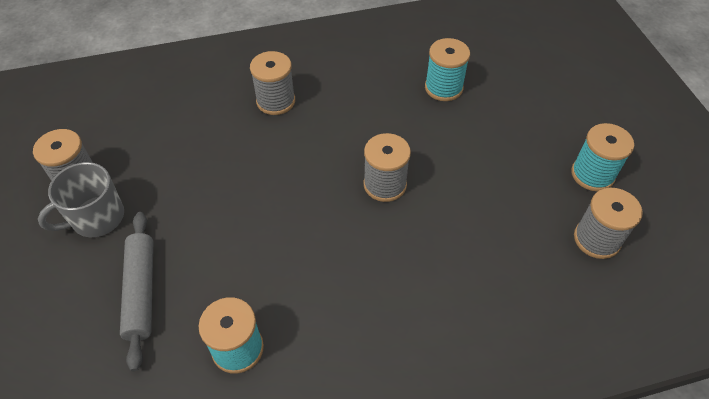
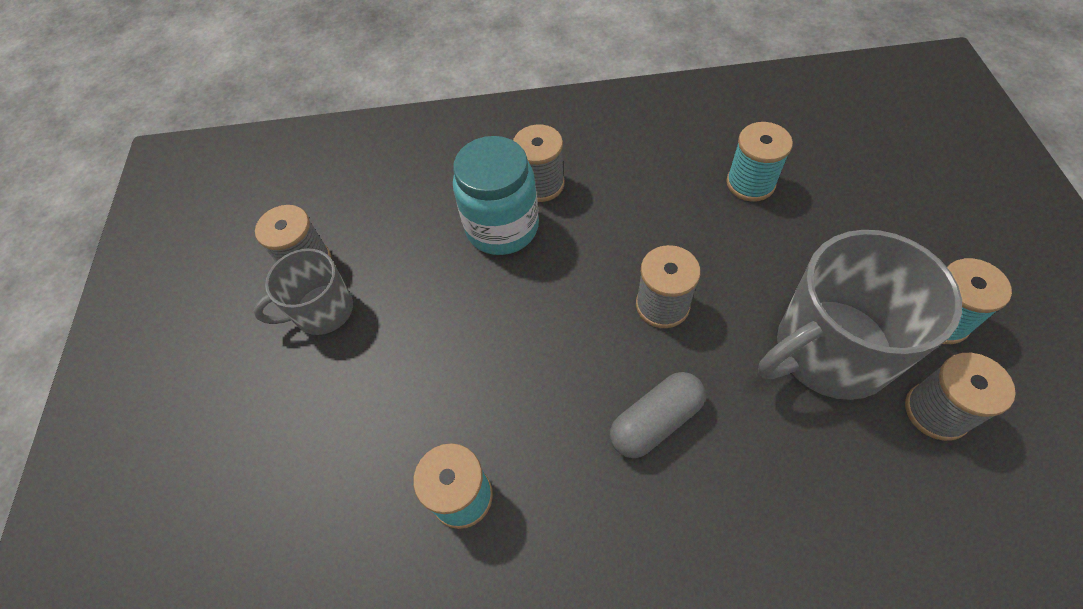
camera: 15 degrees right, 5 degrees up
grey rolling pin [120,212,153,372] -> none
none -> turquoise jar [453,136,539,255]
none -> grey capsule [610,372,705,458]
none -> grey mug [758,230,962,400]

